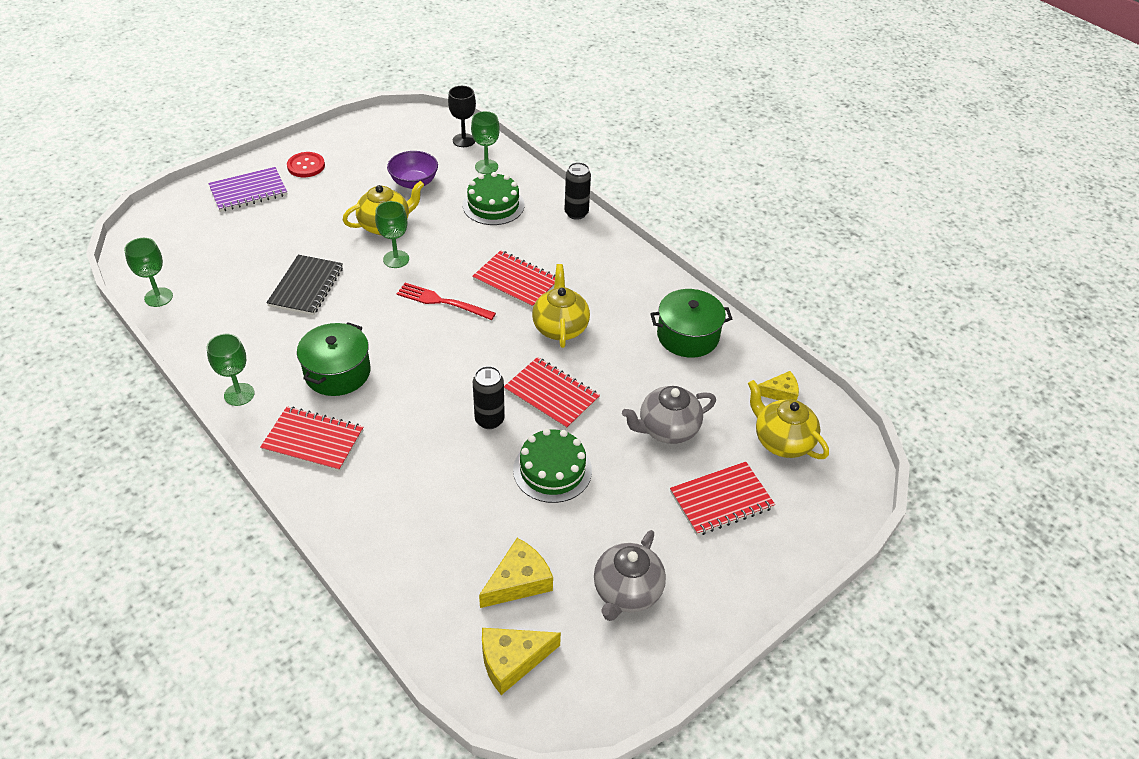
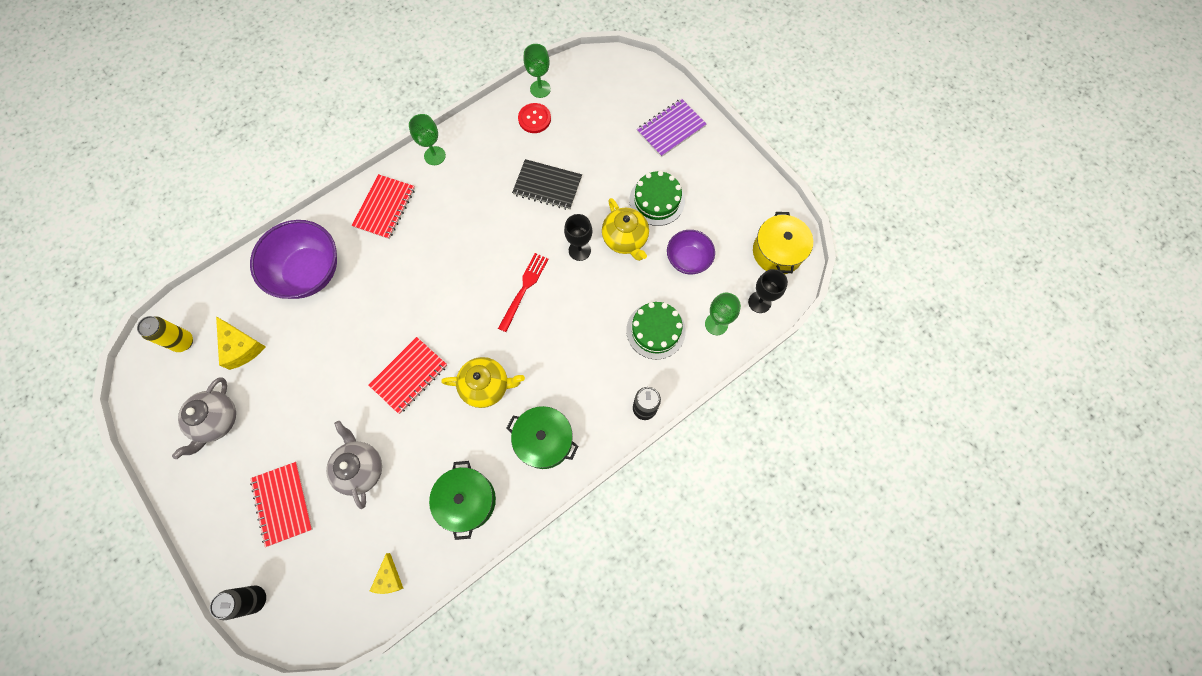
camera: 95 degrees right, 25 degrees up
purple notebook [208,167,287,212] -> purple notebook turned 75 degrees clockwise [637,98,706,157]
red button [287,152,325,177] -> red button moved to [518,103,551,133]
green pot [297,322,371,396] -> green pot moved to [506,406,579,469]
green goblet [375,201,409,268] -> black goblet [564,214,592,261]
red notebook [472,250,555,309] -> none
black can [473,366,505,429] -> black can moved to [210,585,266,620]
yellow cheese [482,628,561,695] -> yellow can [137,316,193,352]
green cake [513,429,592,503] -> green cake moved to [629,171,685,226]
grey teapot [594,530,666,621] -> grey teapot turned 105 degrees counterclockwise [172,377,236,459]
yellow teapot [748,380,829,459] -> none
none -> purple bowl [250,220,337,299]
none -> yellow pot [753,212,813,274]

